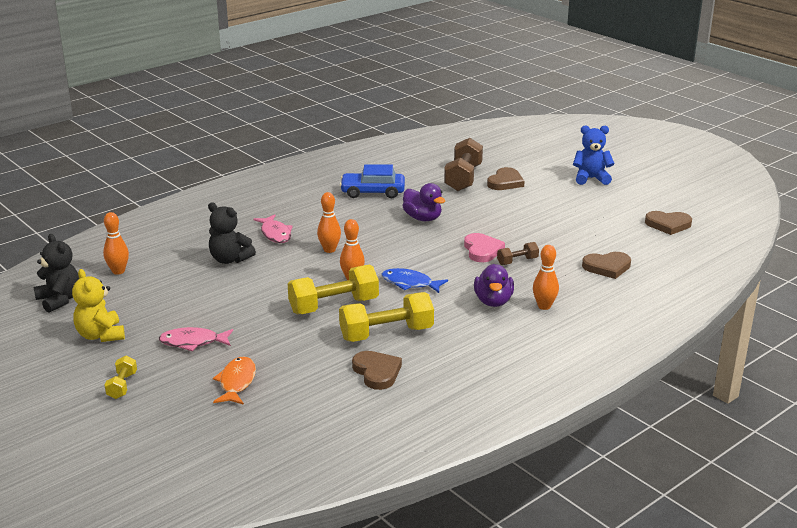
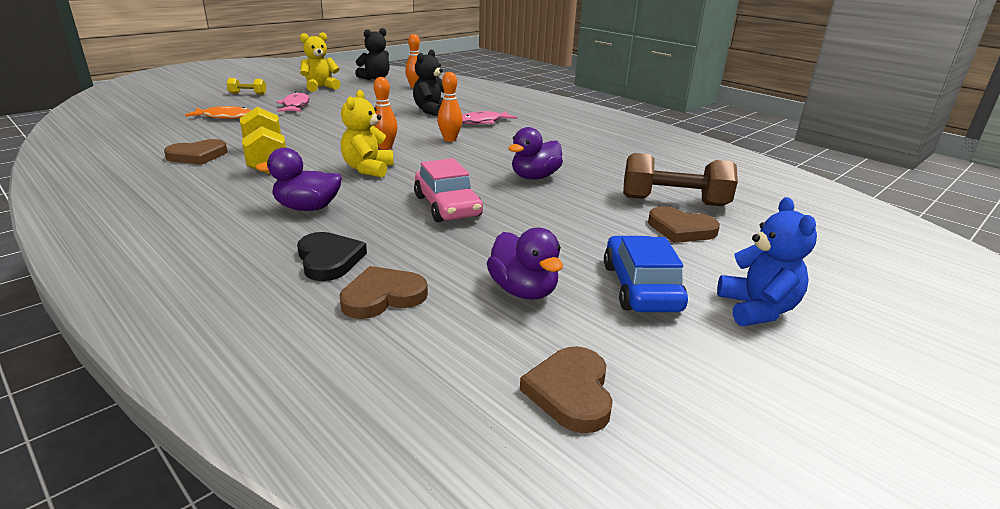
camera: 85 degrees right, 0 degrees up
yellow dumbbell [288,264,379,314] -> none
blue car [340,164,405,198] -> blue car moved to [604,236,688,312]
blue fish [381,268,448,293] -> yellow teddy bear [341,90,394,177]
pink heart [464,233,505,262] -> pink car [414,158,483,222]
brown dumbbell [497,242,539,265] -> none
orange bowling pin [533,245,559,310] -> none
brown heart [582,252,631,279] -> brown heart turned 75 degrees clockwise [339,266,428,319]
none -> black heart [297,232,367,281]
none -> purple duck [487,228,563,300]

